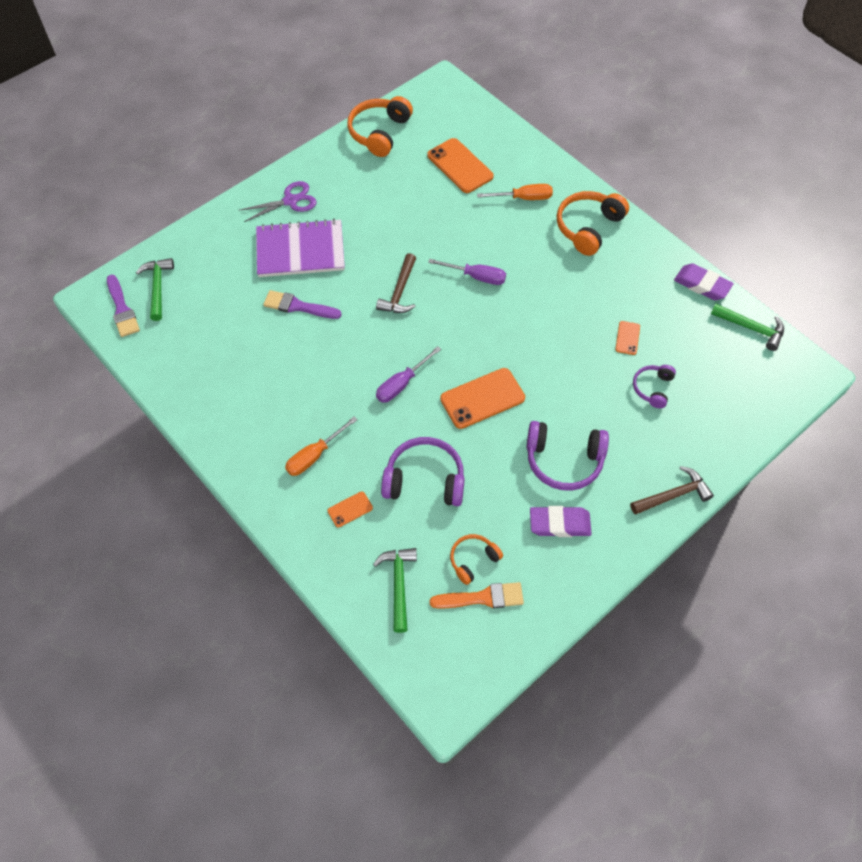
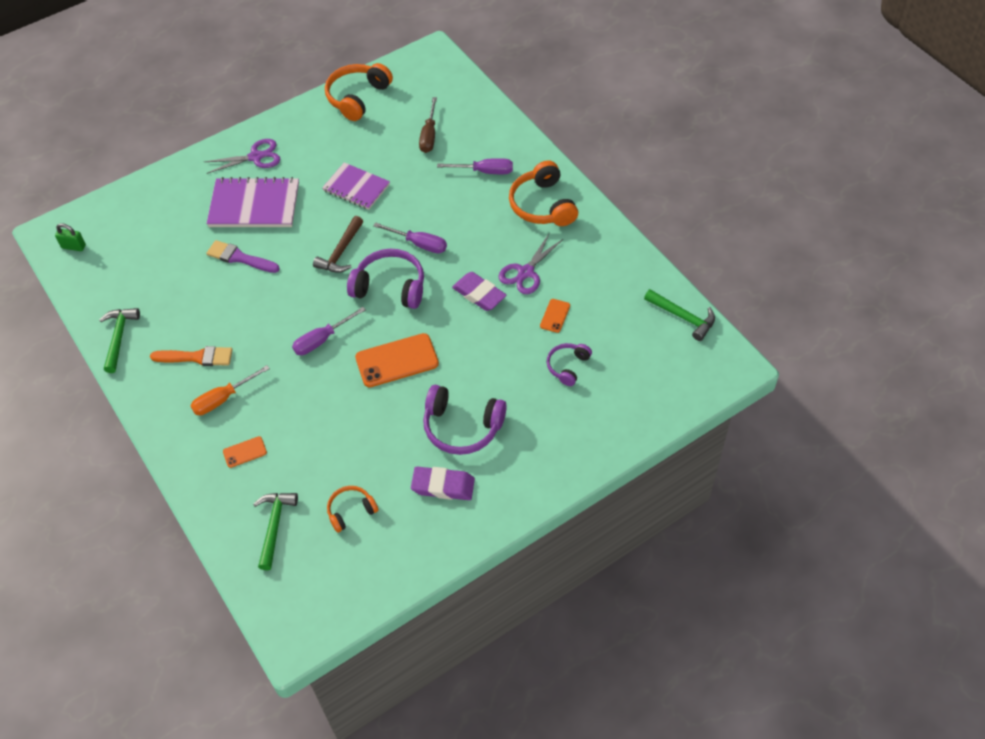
camera: 10 degrees right, 5 degrees down
purple brush [107,275,140,337] -> green padlock [55,223,86,251]
green hammer [136,258,174,321] -> green hammer moved to [99,308,140,373]
purple headphones [381,437,465,506] -> purple headphones moved to [347,249,424,309]
orange phone [427,138,494,193] -> brown screwdriver [419,97,437,153]
orange brush [430,582,524,609] -> orange brush moved to [150,346,233,366]
orange screwdriver [477,184,553,200] -> purple screwdriver [437,158,513,174]
orange headphones [557,191,629,256] -> orange headphones turned 60 degrees counterclockwise [509,160,578,226]
brown hammer [630,466,714,515] -> none
purple eraser [674,263,734,300] -> purple eraser moved to [452,272,507,311]
none -> purple notebook [322,162,390,210]
none -> purple scissors [499,234,563,294]

